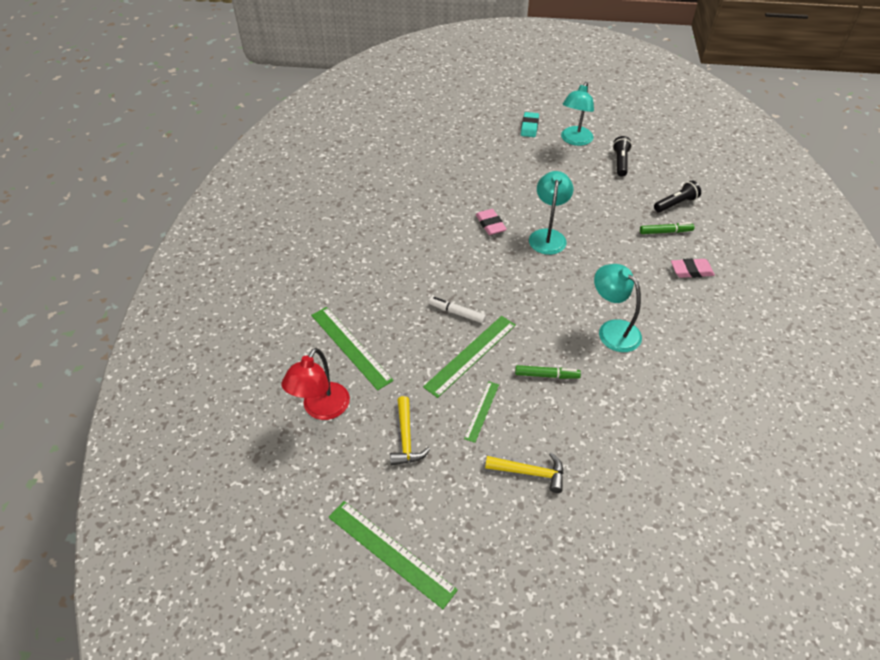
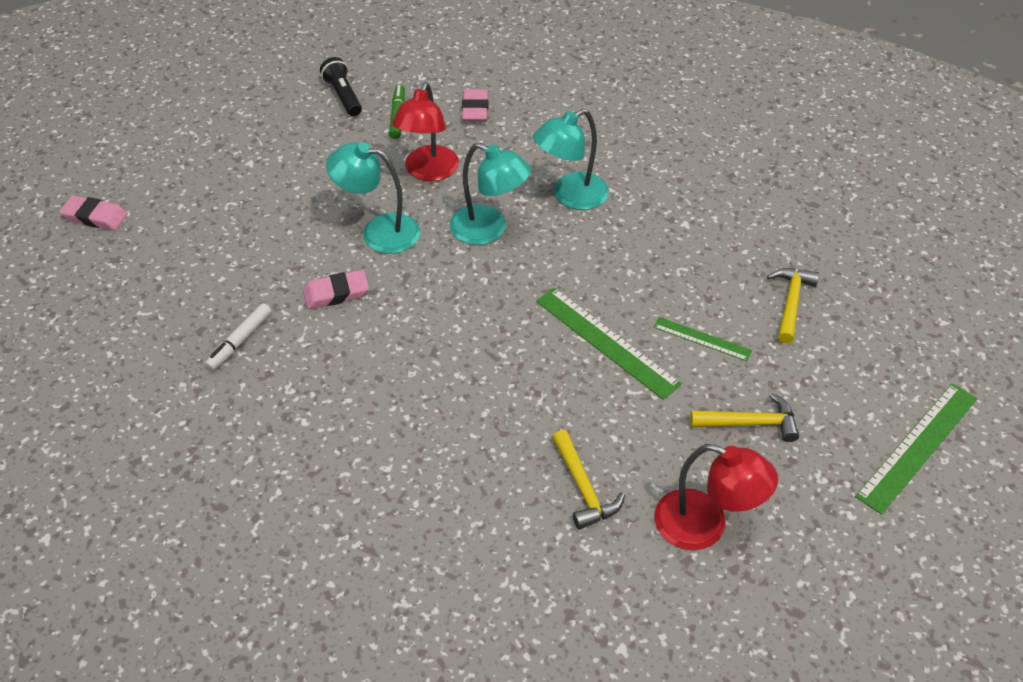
camera: 85 degrees left, 0 degrees up
green ruler [311,307,394,391] -> yellow hammer [552,430,625,530]
white marker [429,297,486,323] -> white marker moved to [205,303,271,371]
green marker [515,365,581,379] -> none
turquoise eraser [521,112,539,137] -> pink eraser [59,195,128,230]
turquoise lamp [561,82,594,146] -> turquoise lamp moved to [449,143,531,245]
black flashlight [613,136,632,177] -> none
none -> red lamp [392,82,459,181]

